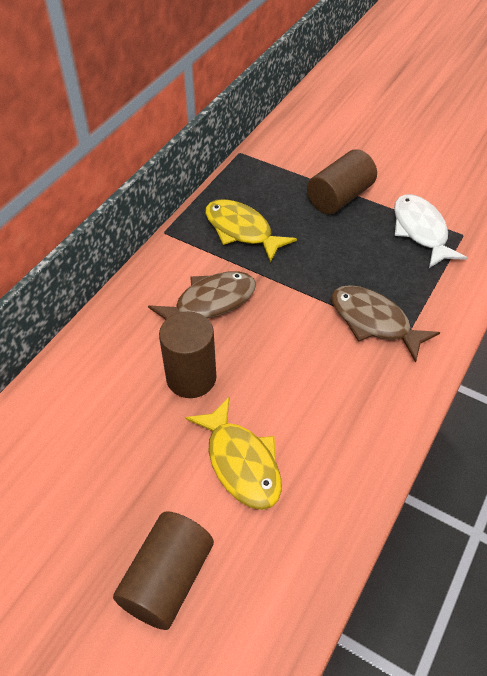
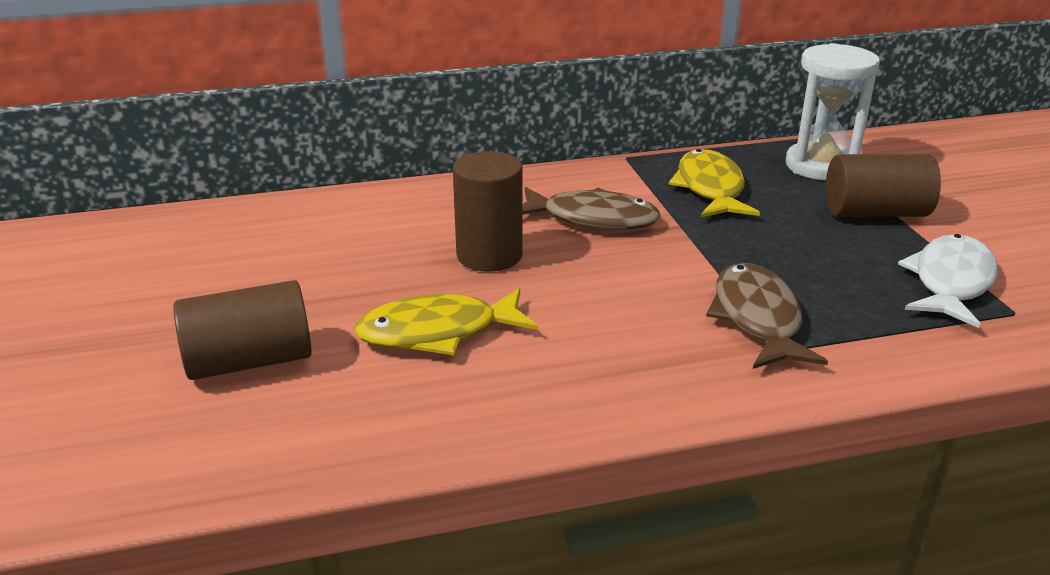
camera: 45 degrees right, 20 degrees down
yellow fish [185,397,282,510] -> yellow fish turned 60 degrees clockwise [354,288,538,355]
none -> white hourglass [786,43,880,180]

